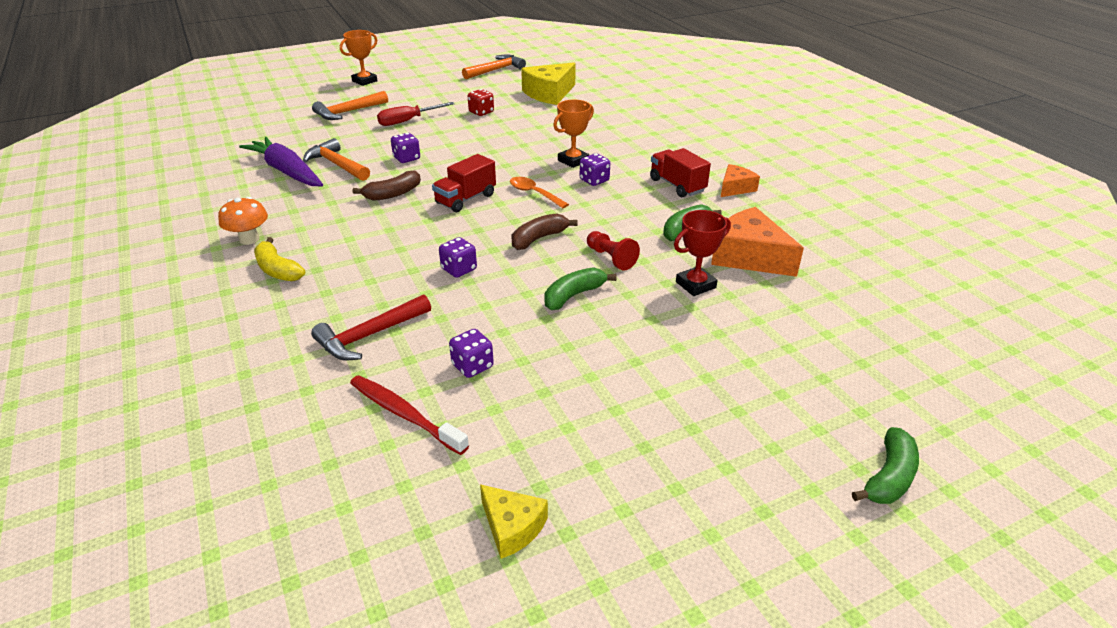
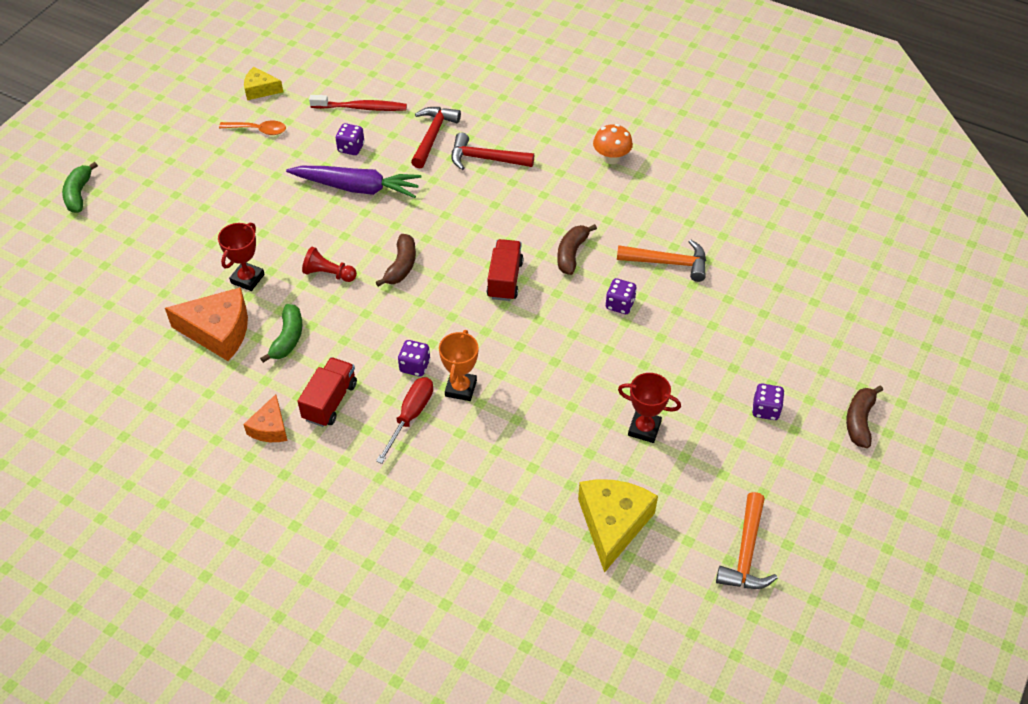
camera: 145 degrees right, 15 degrees up
purple carrot [239,137,323,186] -> purple carrot moved to [286,166,422,198]
yellow banana [254,237,305,281] -> none
orange hammer [312,91,388,120] -> none
orange trophy [340,30,377,86] -> brown banana [846,385,883,448]
red screwdriver [377,102,454,126] -> red screwdriver moved to [376,377,433,464]
purple dice [439,237,477,278] -> purple dice moved to [752,384,785,420]
red dice [468,89,494,116] -> red trophy [618,373,681,443]
orange spoon [510,177,569,208] -> orange spoon moved to [219,121,286,135]
green banana [544,267,616,310] -> none
red truck [650,148,711,197] -> red truck turned 90 degrees counterclockwise [297,357,357,427]
none -> red hammer [451,133,534,170]

